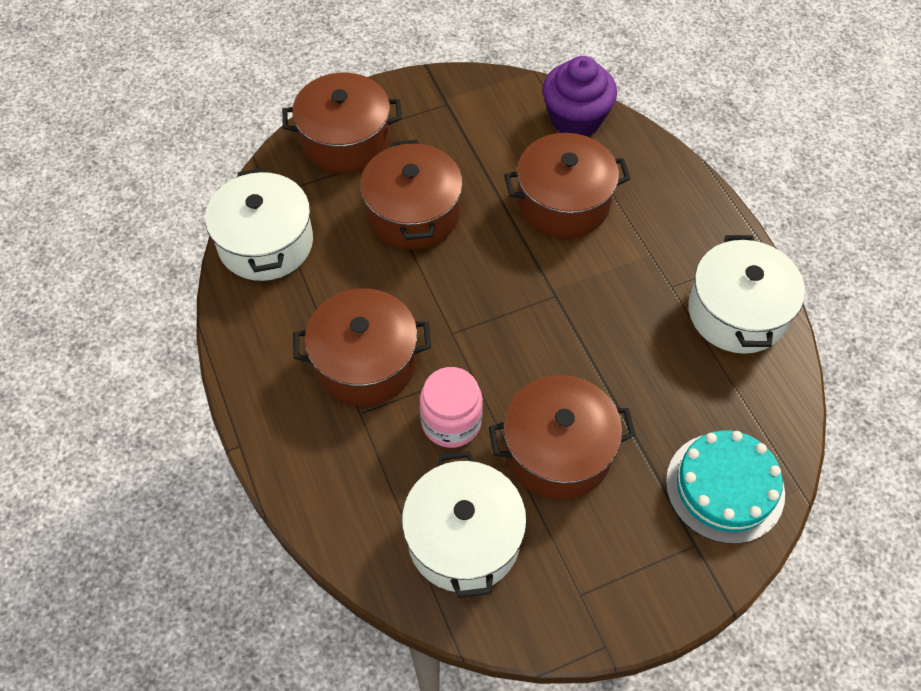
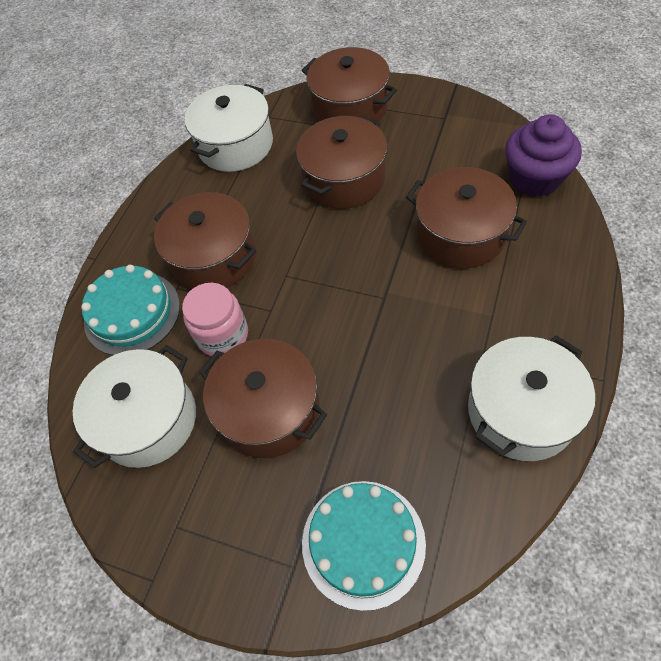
camera: 50 degrees right, 0 degrees up
none -> turquoise cake [81,265,180,355]

